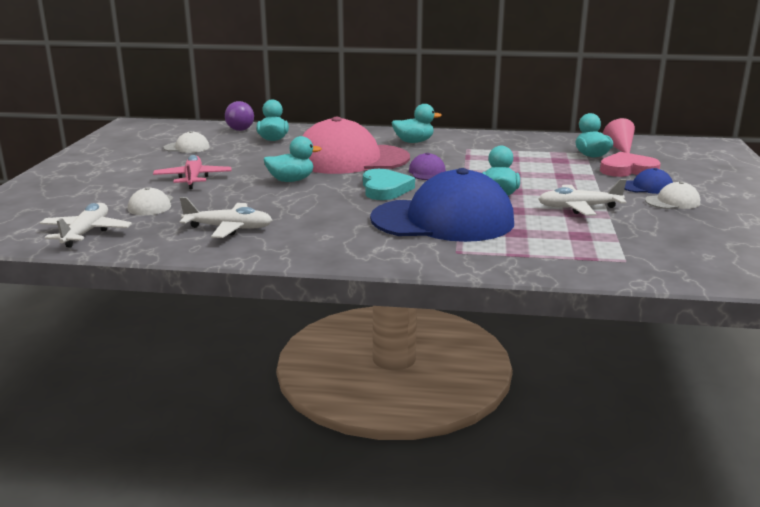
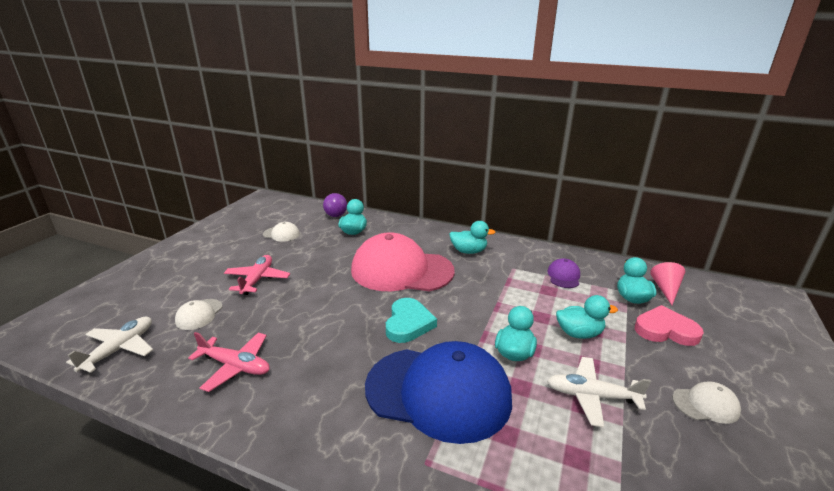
camera: 15 degrees right, 5 degrees up
white plane [180,197,272,238] -> pink plane [188,332,270,392]
turquoise duck [264,136,322,182] -> turquoise duck moved to [556,295,618,339]
purple cap [409,153,446,180] -> purple cap moved to [547,258,580,288]
blue cap [625,168,673,194] -> none

